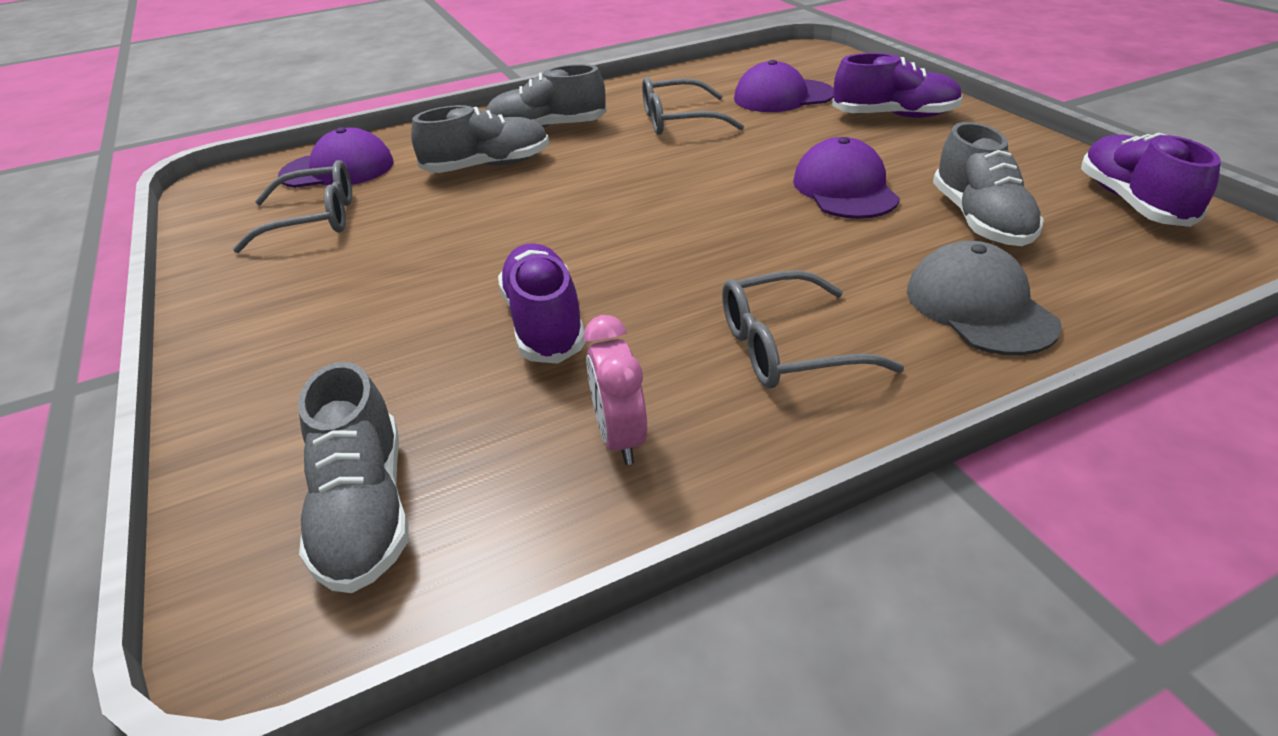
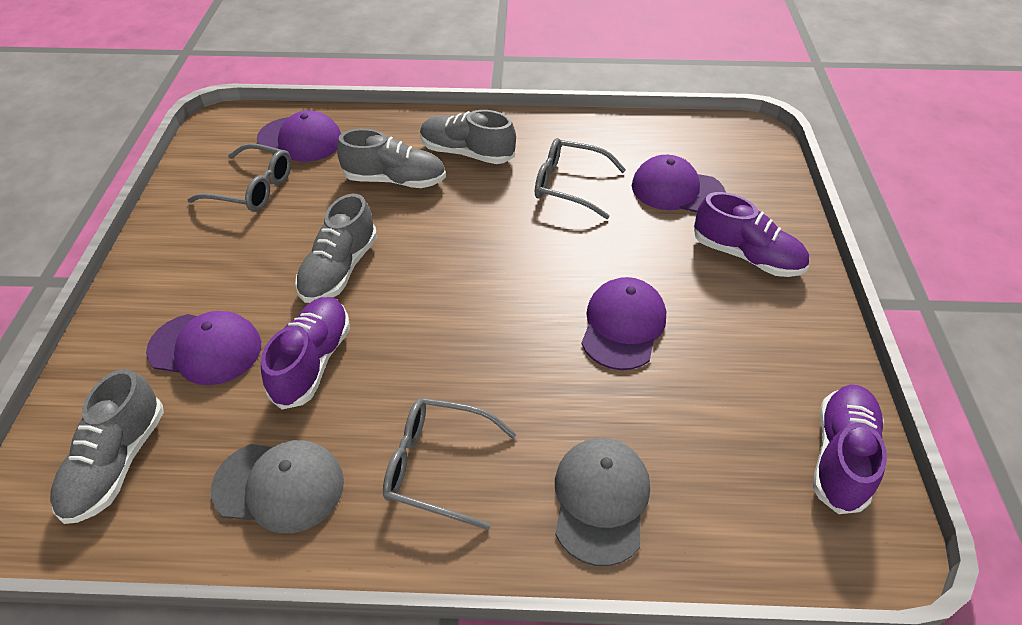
camera: 25 degrees right, 10 degrees up
pink clock [584,315,647,465] -> grey cap [211,440,344,533]
grey shoe [933,122,1044,246] -> grey shoe moved to [295,193,377,303]
none -> purple cap [146,311,261,385]

